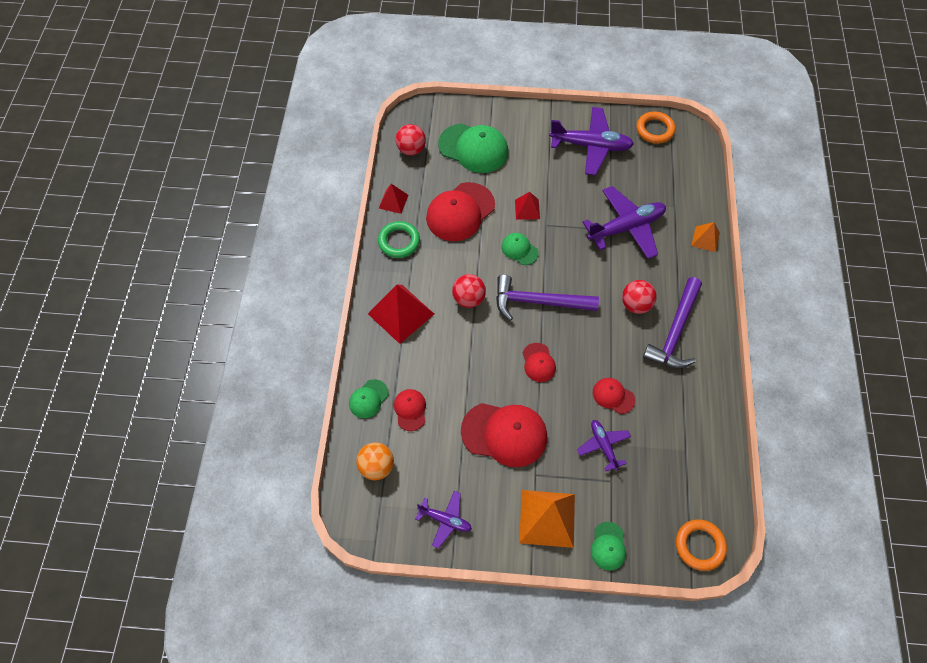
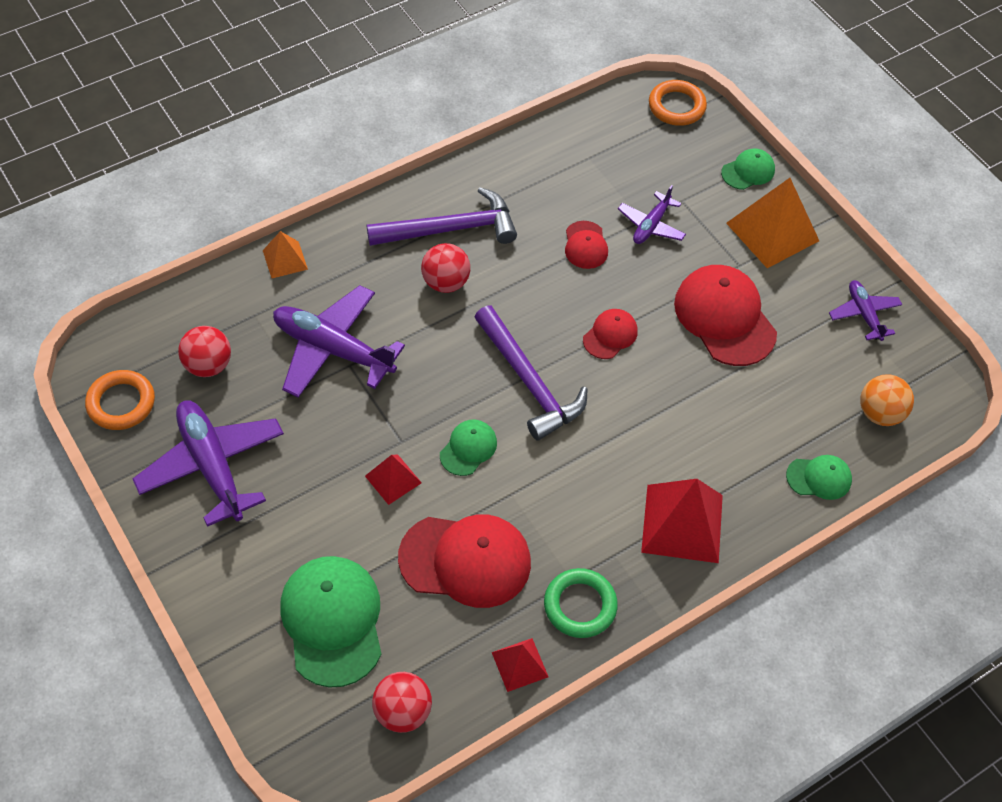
camera: 130 degrees left, 5 degrees down
red cap [394,389,426,431] -> none
red ball [452,274,486,308] -> red ball moved to [178,326,231,377]
green cap [501,233,539,265] -> green cap turned 150 degrees counterclockwise [440,420,497,476]

